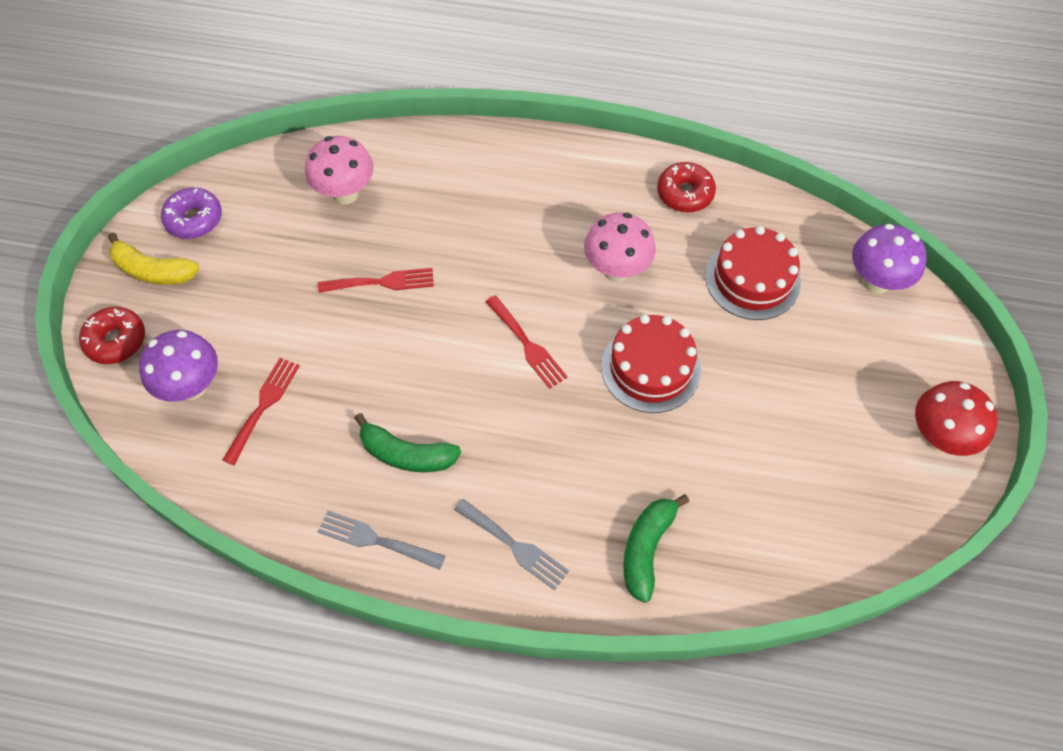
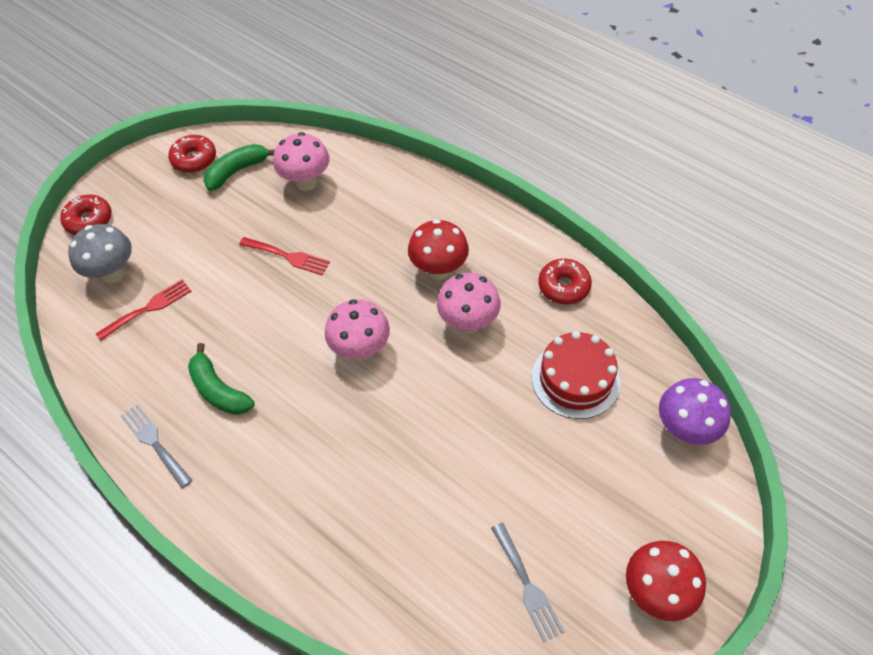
camera: 30 degrees right, 5 degrees down
yellow banana [108,232,199,285] -> none
purple mushroom [139,330,218,402] -> grey mushroom [68,224,132,283]
purple donut [161,187,222,239] -> red donut [168,135,216,173]
grey fork [454,499,569,590] -> grey fork moved to [491,522,565,642]
red fork [485,295,568,389] -> pink mushroom [325,299,390,361]
red cake [601,314,701,413] -> none
green banana [623,494,689,603] -> green banana moved to [204,144,275,191]
none -> red mushroom [408,219,469,280]

